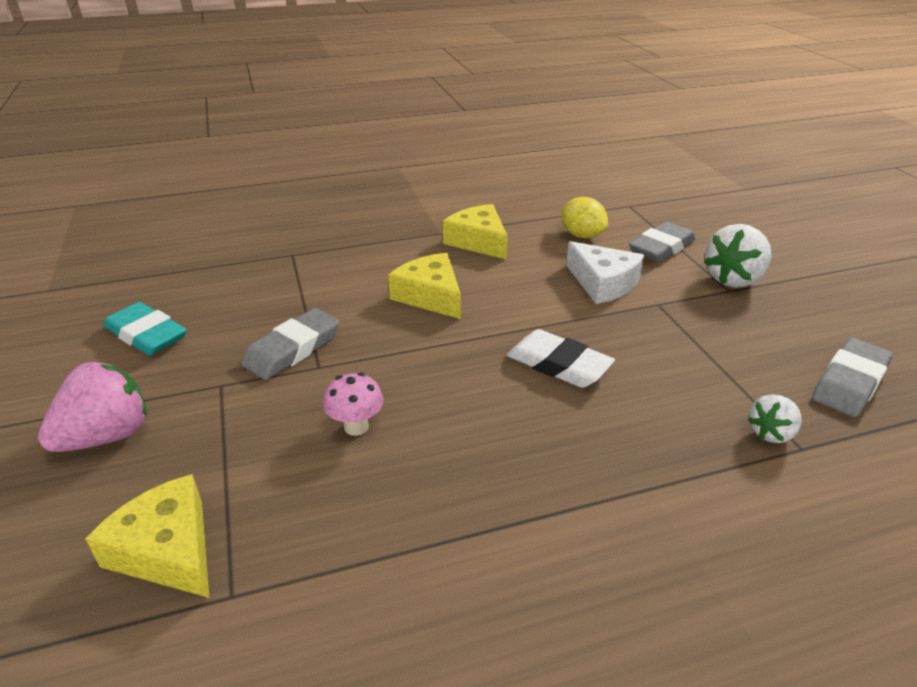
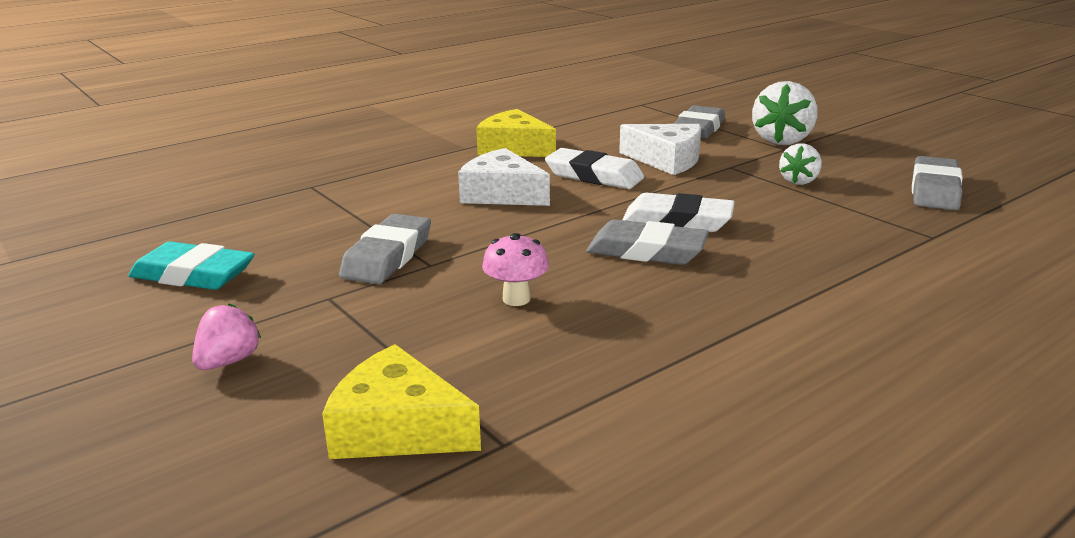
camera: 20 degrees left, 10 degrees down
pink strawberry [38,362,147,452] -> pink strawberry [192,303,261,370], size x0.58
yellow cheese [388,253,461,319] -> white cheese [458,148,550,206]
yellow lemon [562,197,608,238] -> none
white strawberry [748,394,802,443] -> white strawberry moved to [779,144,822,185]
none -> white eraser [545,148,644,189]
none -> grey eraser [586,219,709,265]

